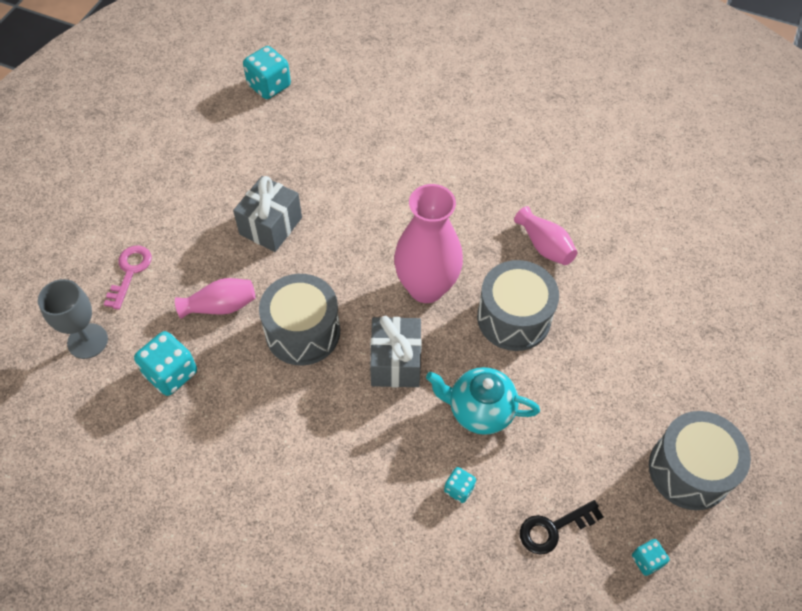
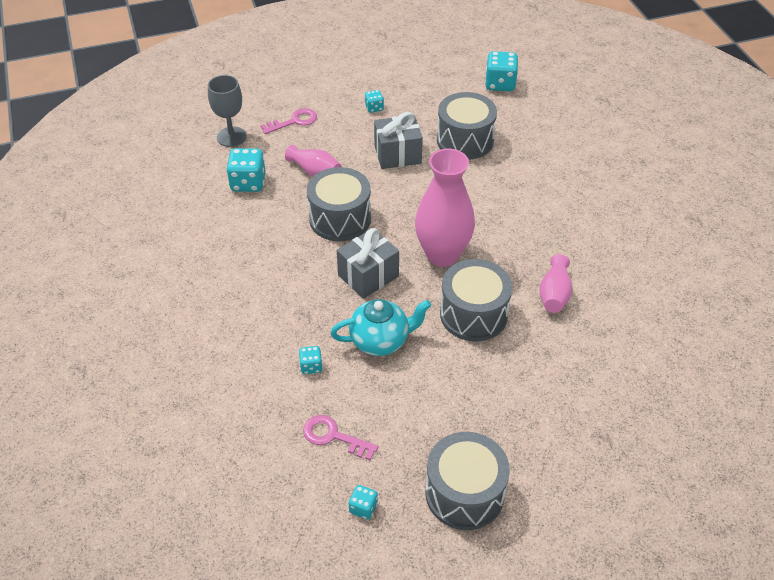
camera: 50 degrees right, 10 degrees down
turquoise teapot [426,367,540,435] -> turquoise teapot turned 105 degrees clockwise [331,299,431,356]
black key [520,500,603,555] -> pink key [303,415,378,460]
none -> turquoise dice [365,90,384,113]
none -> grey drum [437,92,497,160]

